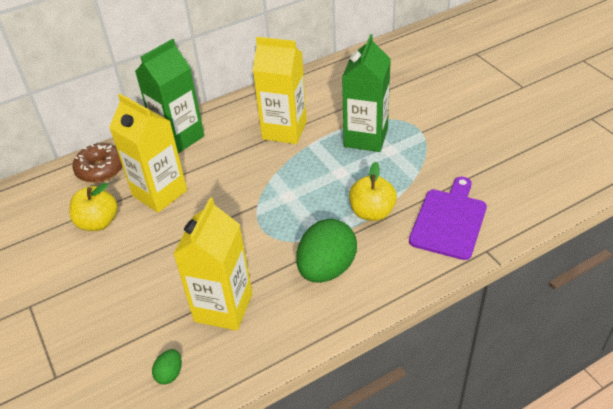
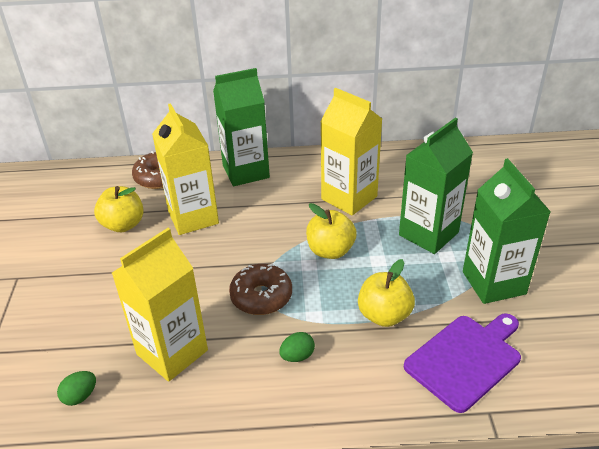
camera: 25 degrees right, 5 degrees down
green egg [296,219,357,283] -> green egg [279,332,315,362], size x0.44
none -> brown donut [229,264,292,315]
none -> yellow apple [306,203,357,259]
none -> green carton [463,158,551,304]

